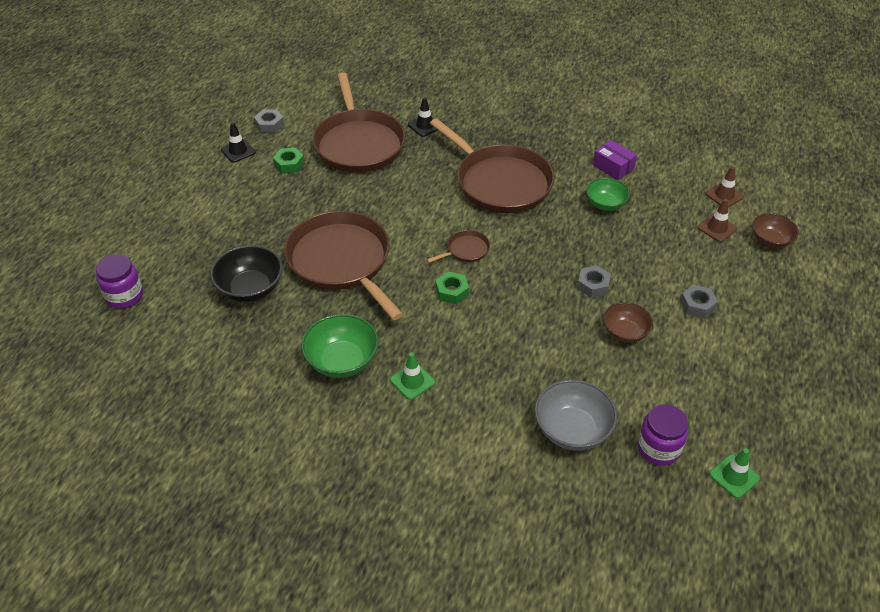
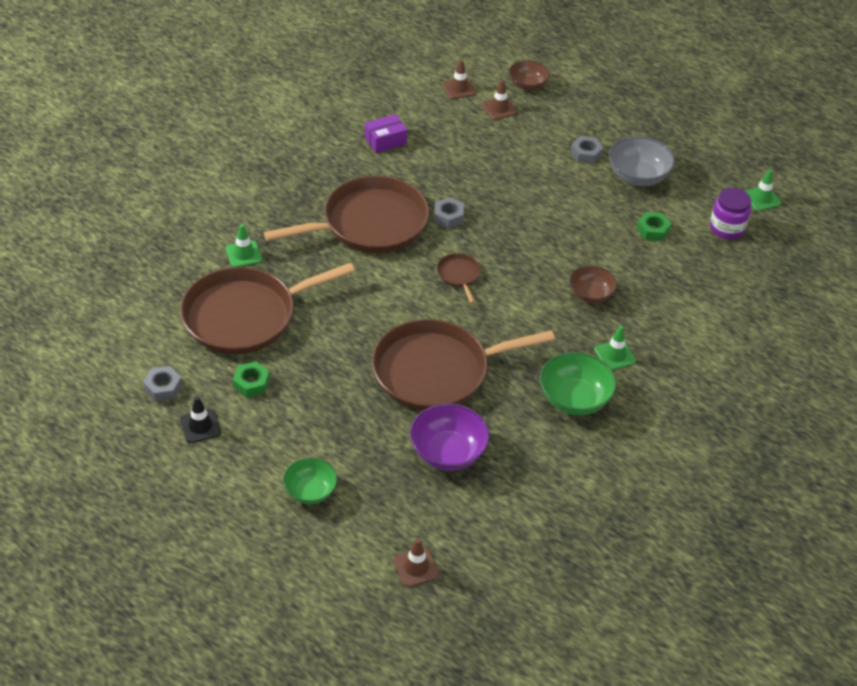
camera: 75 degrees left, 0 degrees up
purple jar [96,254,143,309] -> brown traffic cone [393,538,440,587]
black bowl [210,245,283,302] -> purple bowl [410,403,490,471]
brown pan [312,72,406,173] -> brown pan turned 150 degrees clockwise [180,263,355,354]
black traffic cone [408,97,438,137] -> green traffic cone [226,224,263,267]
green nut [435,271,469,304] -> green nut moved to [637,212,672,241]
grey bowl [535,380,617,451] -> grey bowl moved to [609,136,675,186]
grey nut [577,265,611,298] -> grey nut moved to [434,197,464,228]
green bowl [586,178,630,211] -> green bowl moved to [283,458,338,504]
brown bowl [603,302,653,343] -> brown bowl moved to [569,265,617,303]

